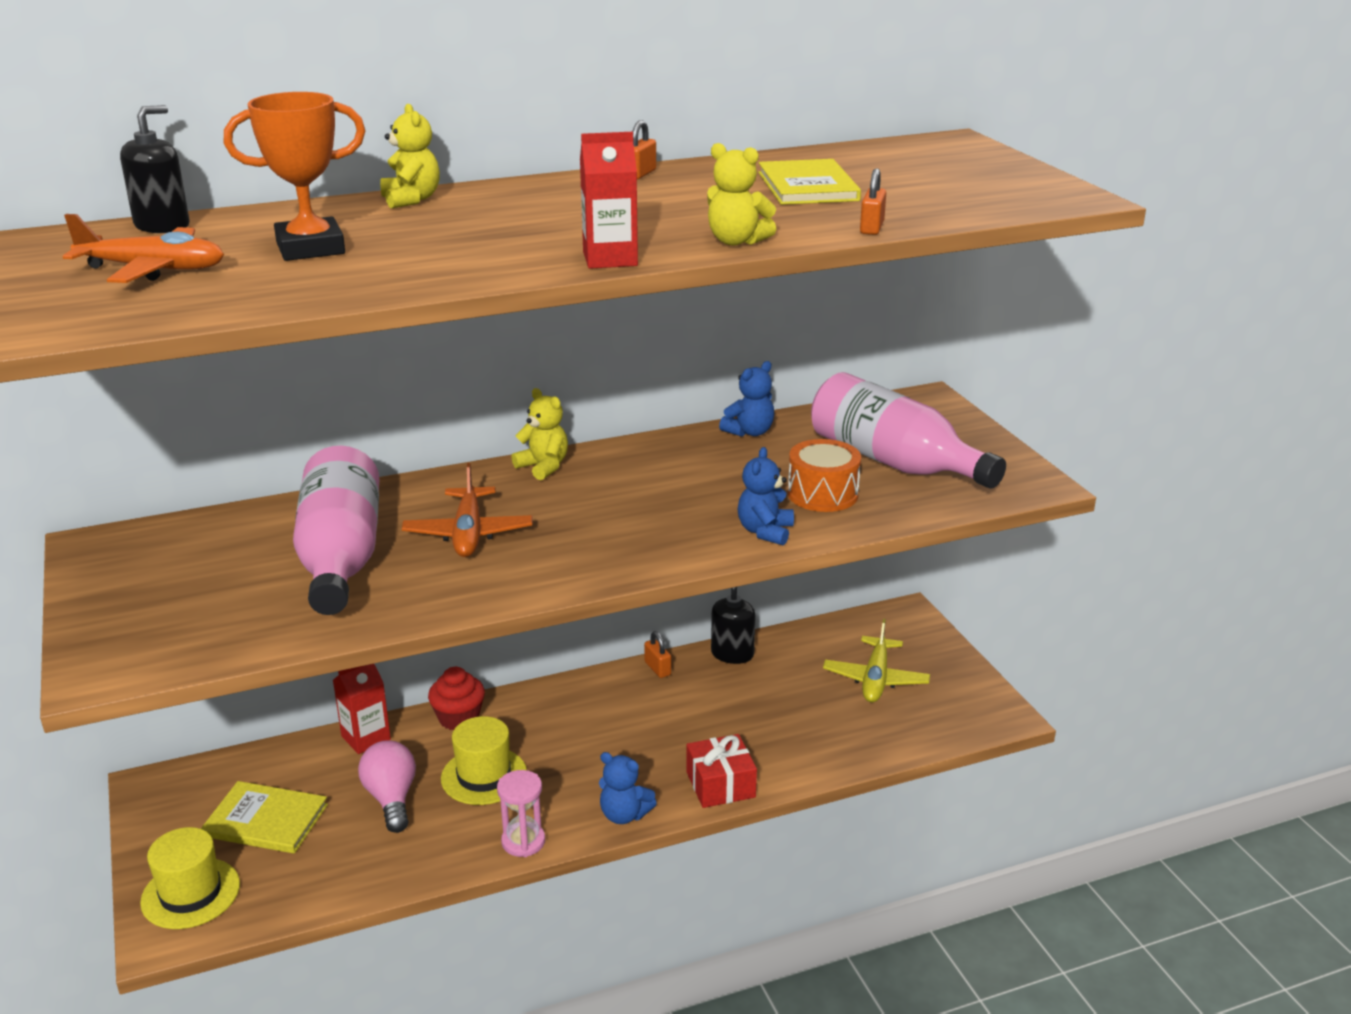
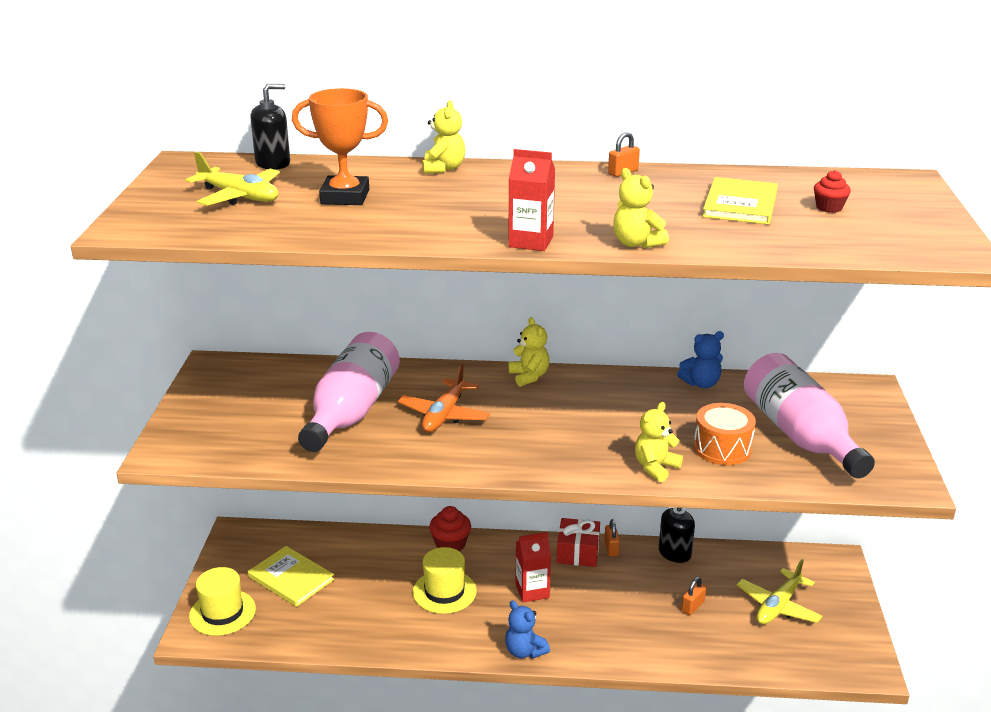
camera: 25 degrees right, 0 degrees up
orange plane [62,214,224,283] -> yellow plane [186,152,280,206]
red carton [333,664,391,754] -> red carton moved to [515,532,551,602]
pink light bulb [358,740,416,833] -> none
pink hourglass [497,770,545,857] -> none
red gift [686,734,757,808] -> red gift moved to [557,518,600,567]
blue teddy bear [738,447,794,546] -> yellow teddy bear [635,402,683,482]
orange padlock [860,168,886,235] -> orange padlock moved to [681,577,706,615]
none -> red cupcake [814,170,851,213]

